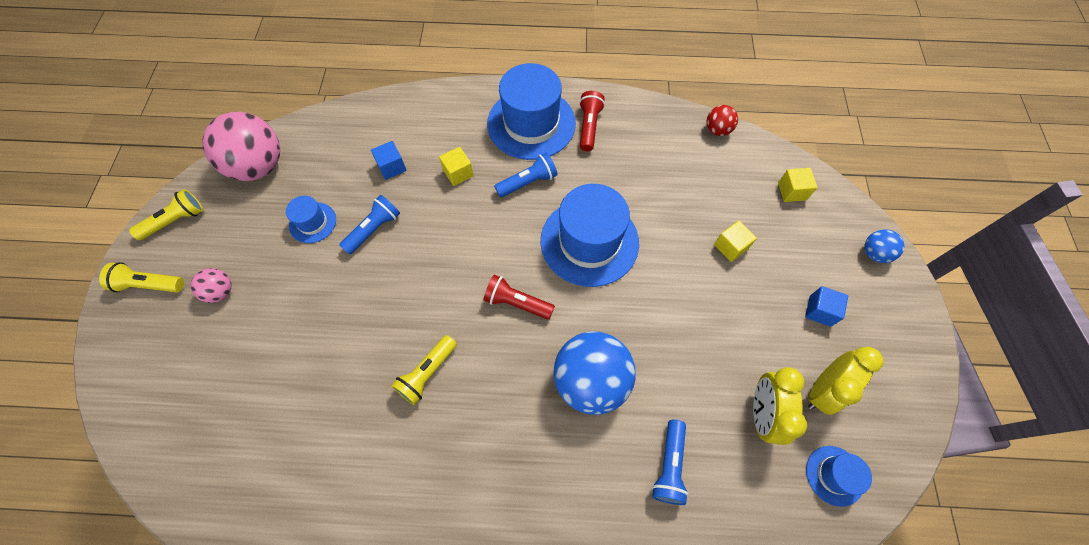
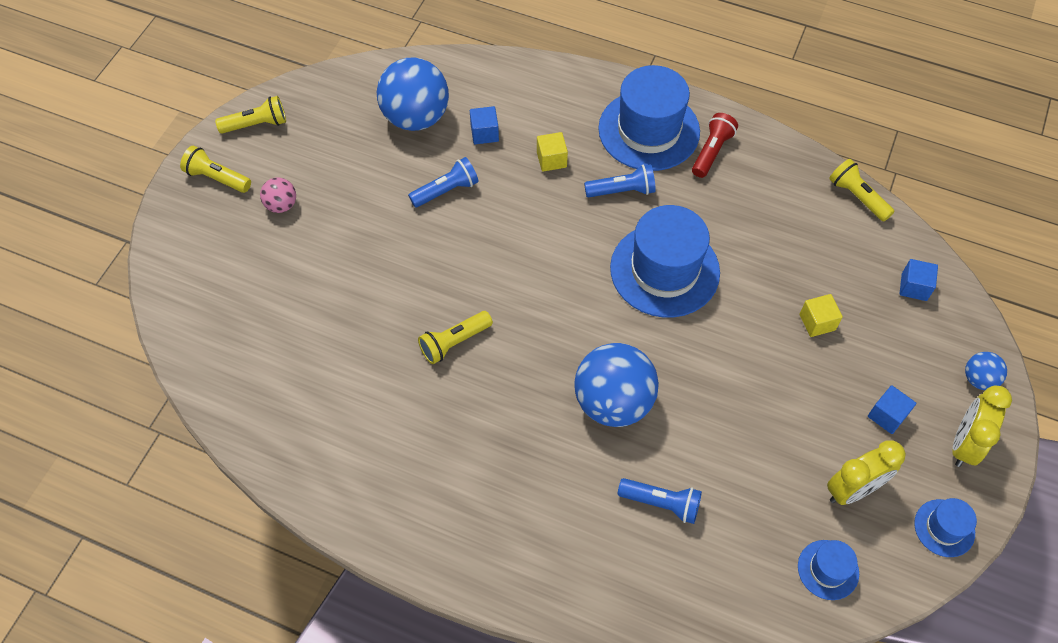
camera: 20 degrees right, 5 degrees down
pink ball [202,112,280,181] -> none
blue hat [286,196,336,243] -> blue hat moved to [914,498,977,557]
red flashlight [483,275,555,320] -> none
blue flashlight [652,420,689,505] -> blue flashlight turned 105 degrees counterclockwise [618,478,702,524]
red ball [707,105,738,136] -> yellow flashlight [829,159,895,222]
yellow clock [753,367,807,445] -> yellow clock moved to [953,385,1012,467]
yellow cube [778,168,817,202] -> blue cube [899,259,938,301]
none -> blue ball [377,57,449,131]

